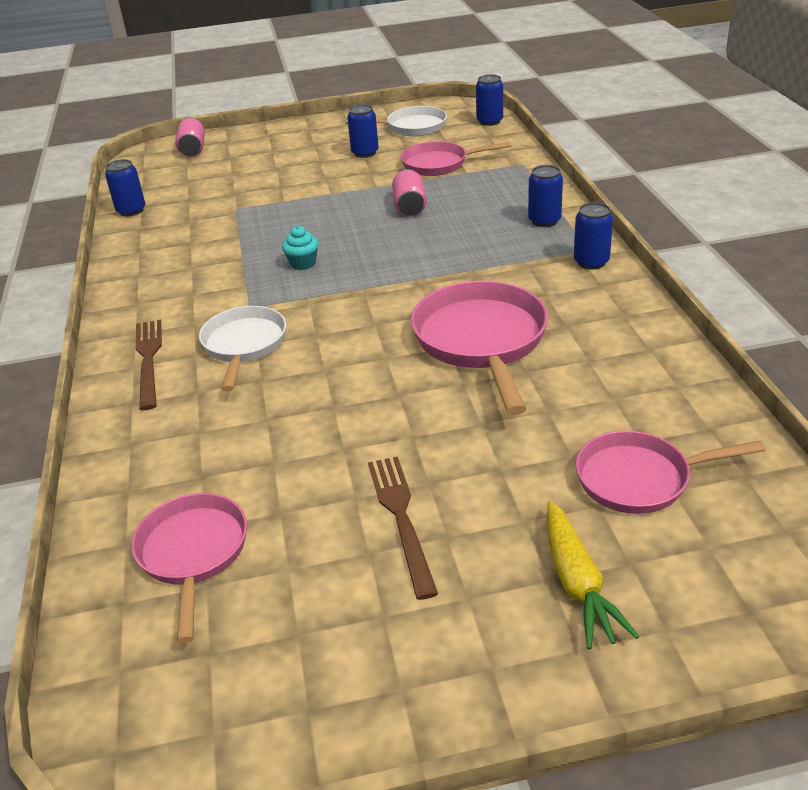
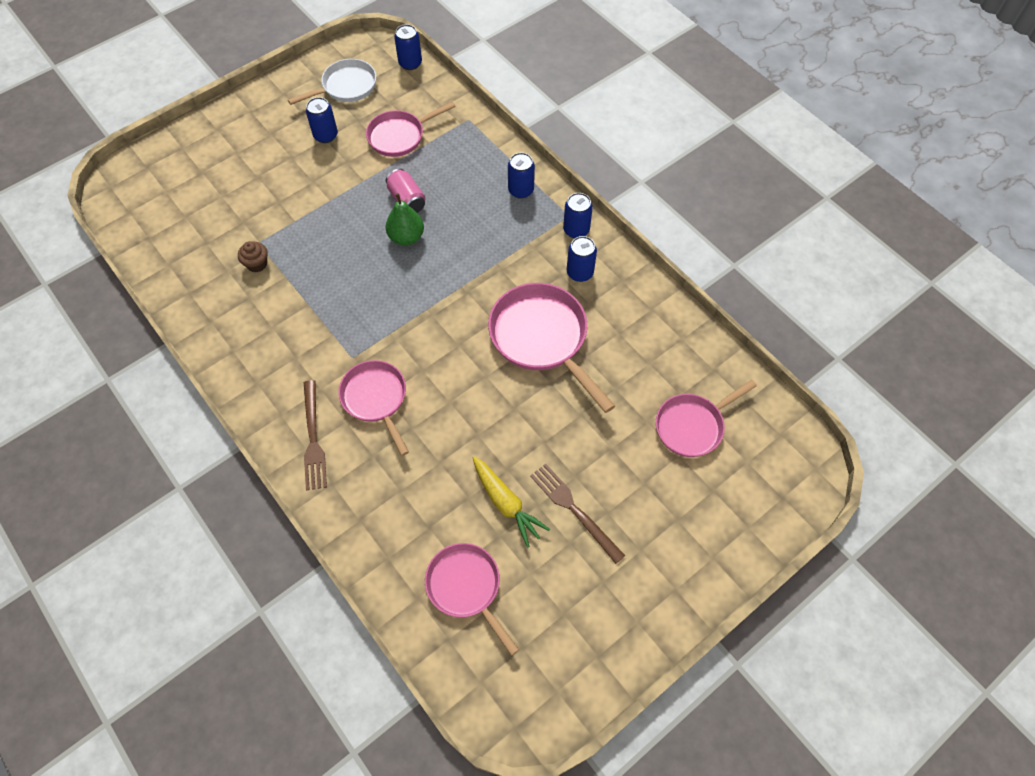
camera: 30 degrees left, 25 degrees up
blue can [105,159,145,217] -> blue can moved to [567,236,597,282]
brown fork [135,320,162,410] -> brown fork turned 150 degrees counterclockwise [304,380,327,491]
pink can [176,118,205,157] -> none
white pan [199,306,286,392] -> pink pan [338,360,409,456]
turquoise cupcake [282,226,319,270] -> none
yellow carrot [547,501,639,649] -> yellow carrot moved to [473,456,550,547]
none -> brown cupcake [238,241,267,272]
none -> green pear [386,193,424,246]

